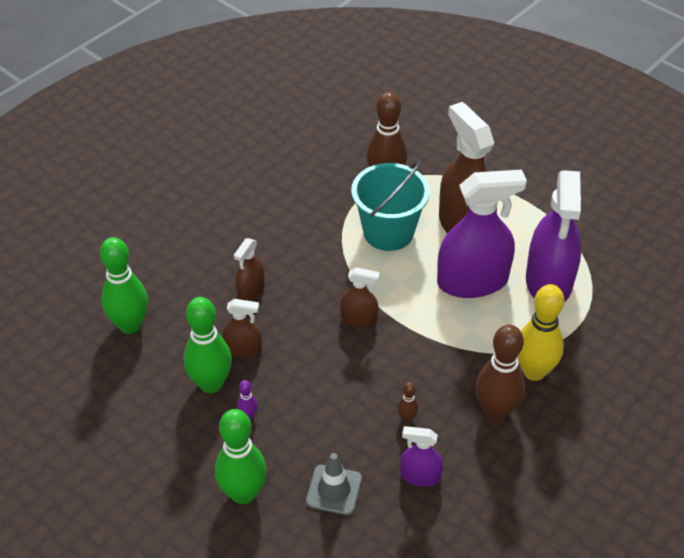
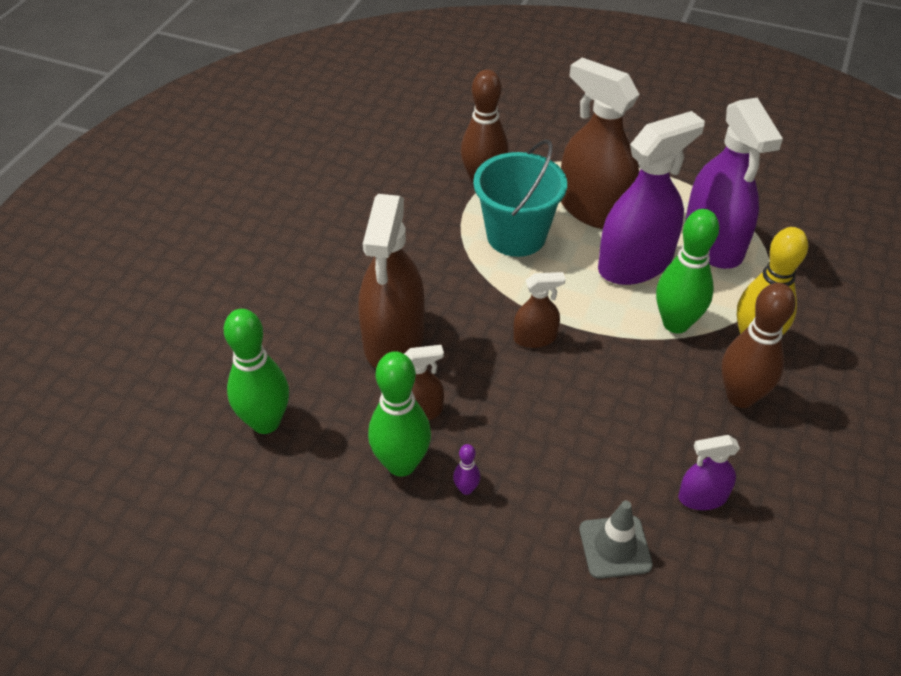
camera: 20 degrees left, 0 degrees up
green bowling pin [215,409,267,504] -> green bowling pin moved to [656,209,719,333]
brown spray bottle [234,238,265,301] -> brown spray bottle [359,194,425,368], size x2.06
brown bowling pin [397,382,419,422] -> none

